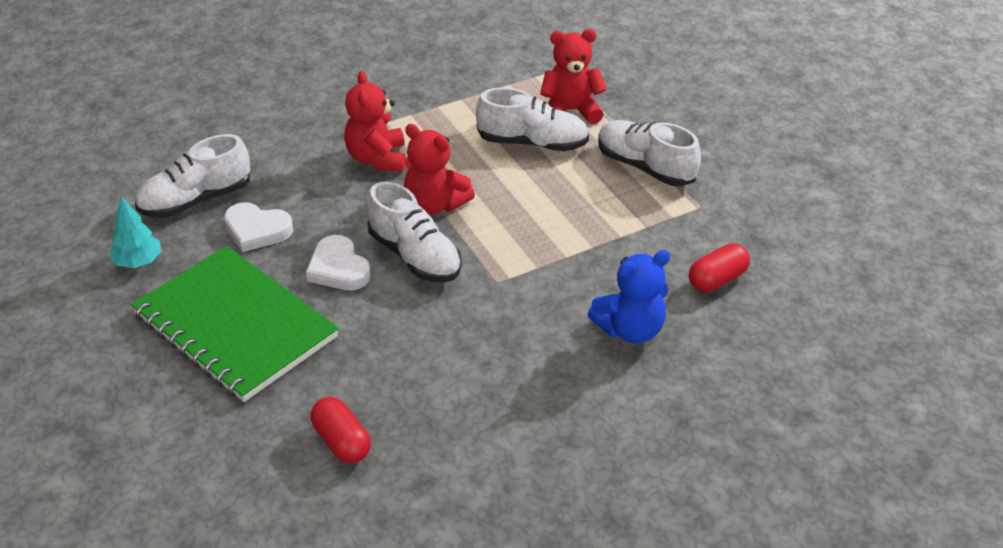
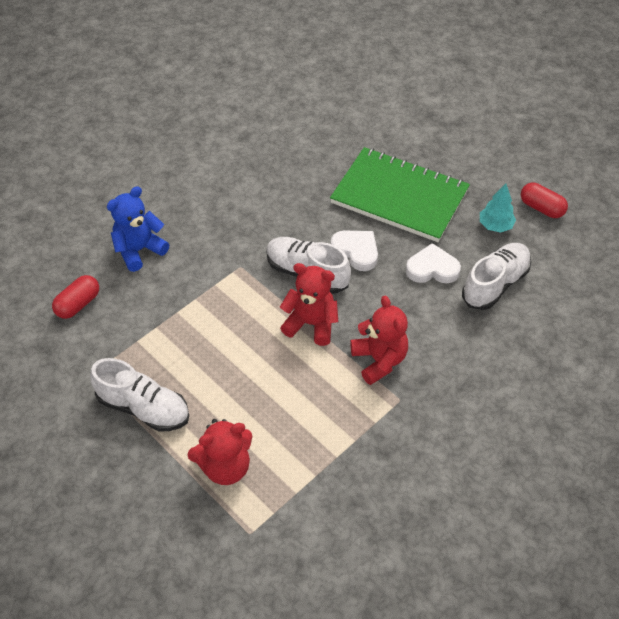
camera: 165 degrees right, 10 degrees up
red capsule [311,397,371,463] -> red capsule moved to [521,183,568,218]
white shoe [476,87,589,151] -> none

